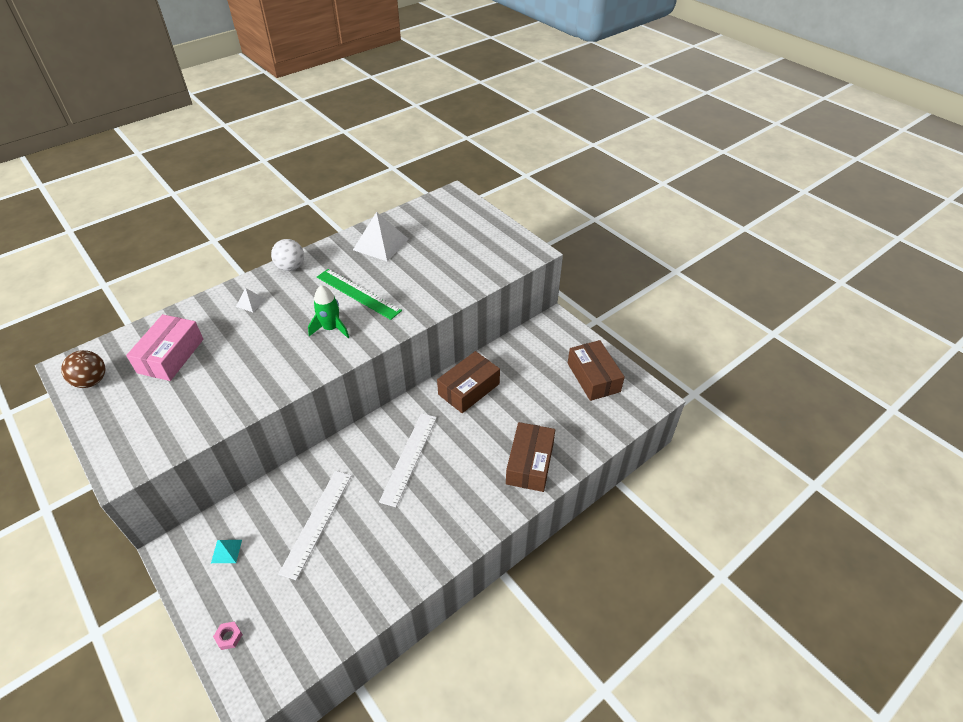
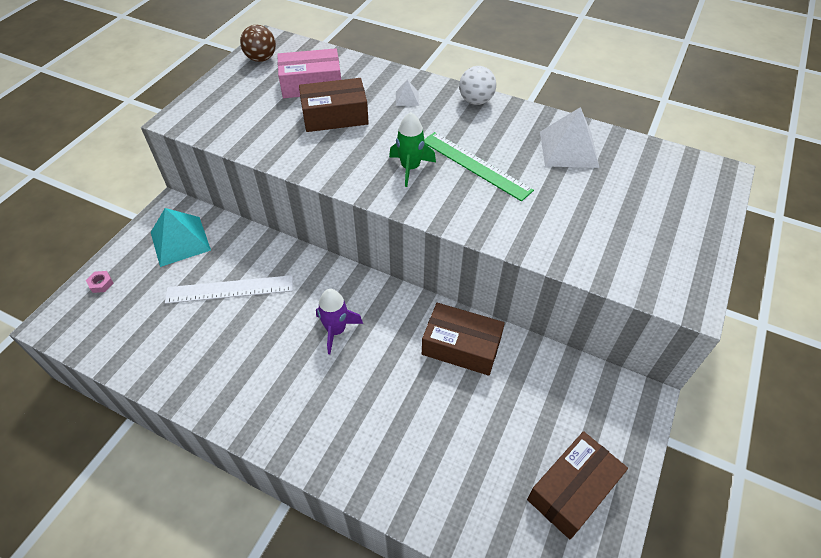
camera: 65 degrees right, 5 degrees up
turquoise pyramid [211,540,242,563] -> turquoise pyramid [151,208,211,267], size x2.11
green ruler [317,269,402,320] -> green ruler turned 60 degrees counterclockwise [424,132,534,202]
white ruler [379,413,437,507] -> purple rocket [316,289,363,354]
brown box [506,422,555,492] -> brown box moved to [299,78,369,132]

